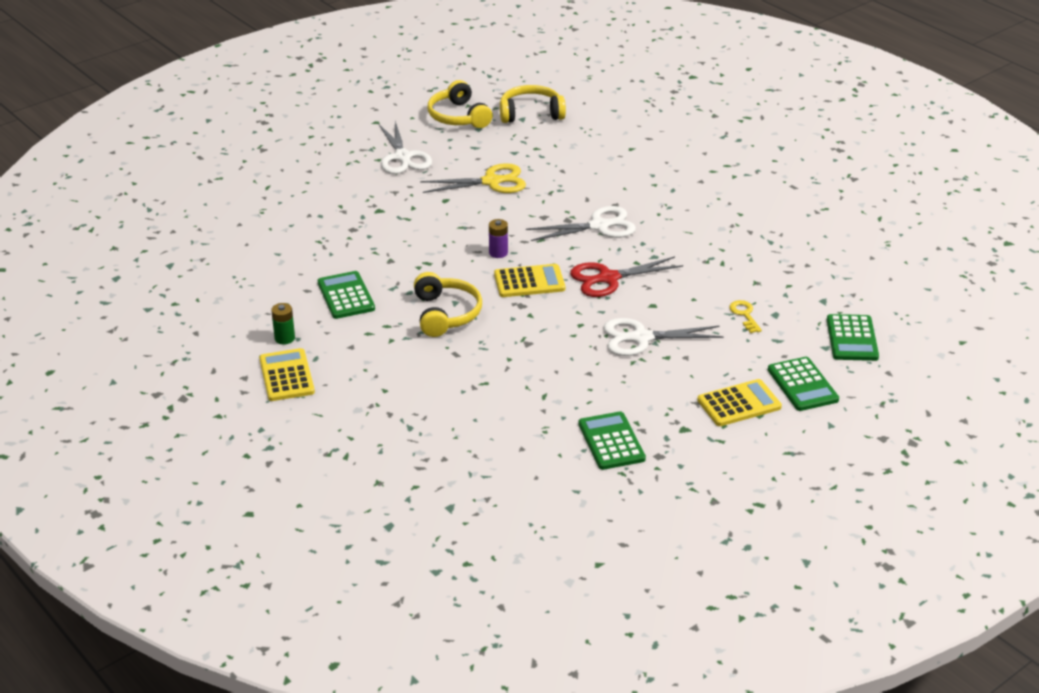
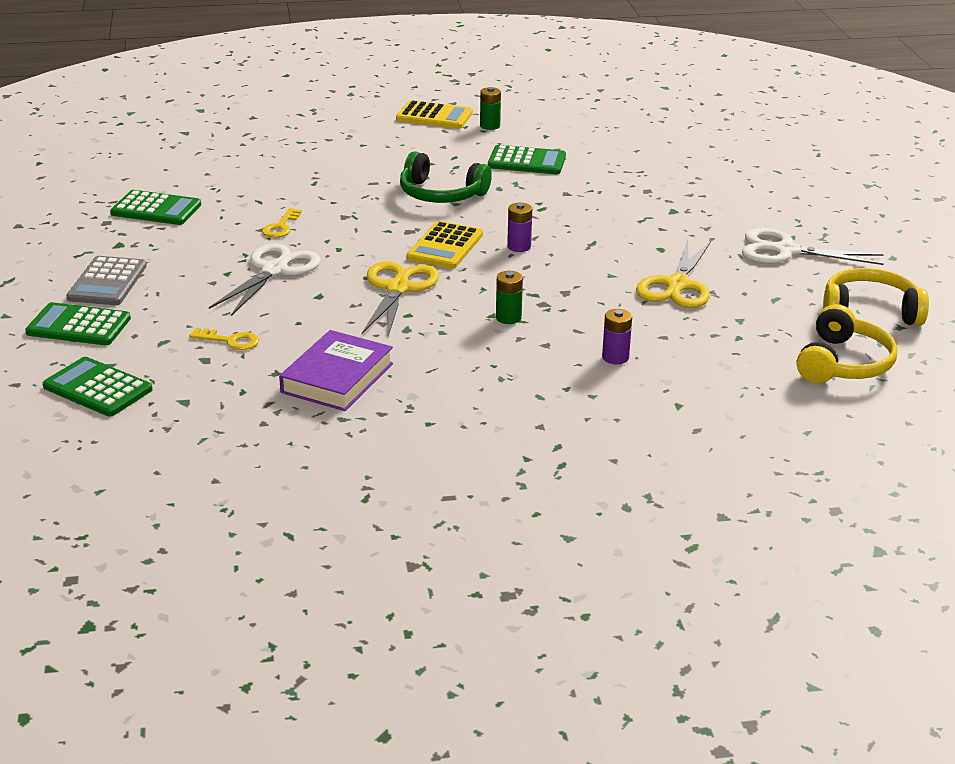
camera: 120 degrees right, 5 degrees down
yellow headphones [414,272,482,337] -> green headphones [400,151,492,203]
white scissors [526,206,636,241] -> green battery [496,271,523,324]
red scissors [570,256,683,297] -> yellow scissors [362,261,439,337]
yellow calculator [697,379,782,426] -> grey calculator [66,256,147,305]
none -> yellow key [262,208,302,238]
none -> purple book [279,330,393,411]
none -> purple battery [602,309,632,364]

